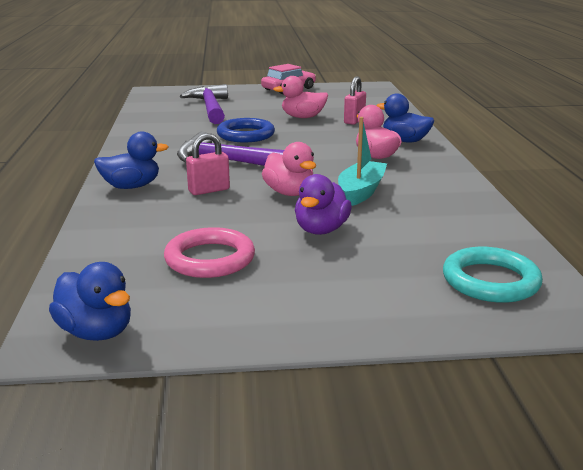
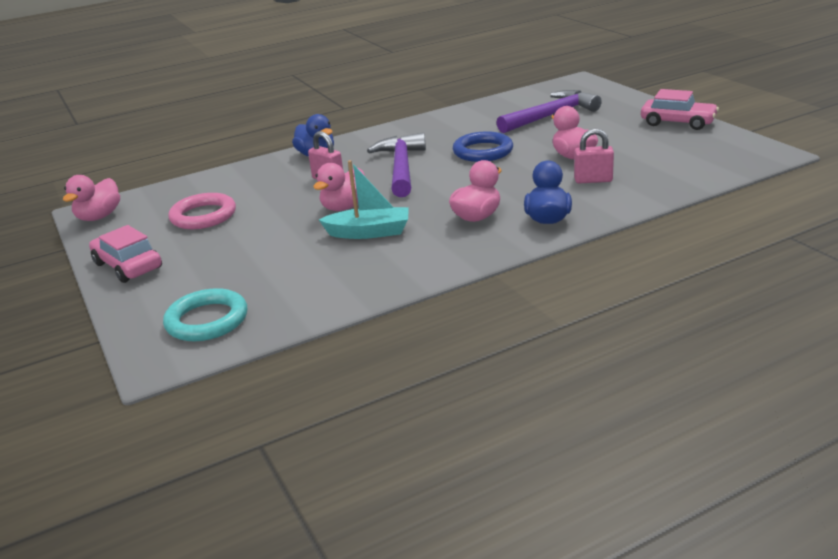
camera: 70 degrees right, 5 degrees up
blue duck [49,262,131,341] -> pink duck [63,175,120,221]
purple duck [295,174,352,235] -> none
none -> pink car [89,225,162,283]

